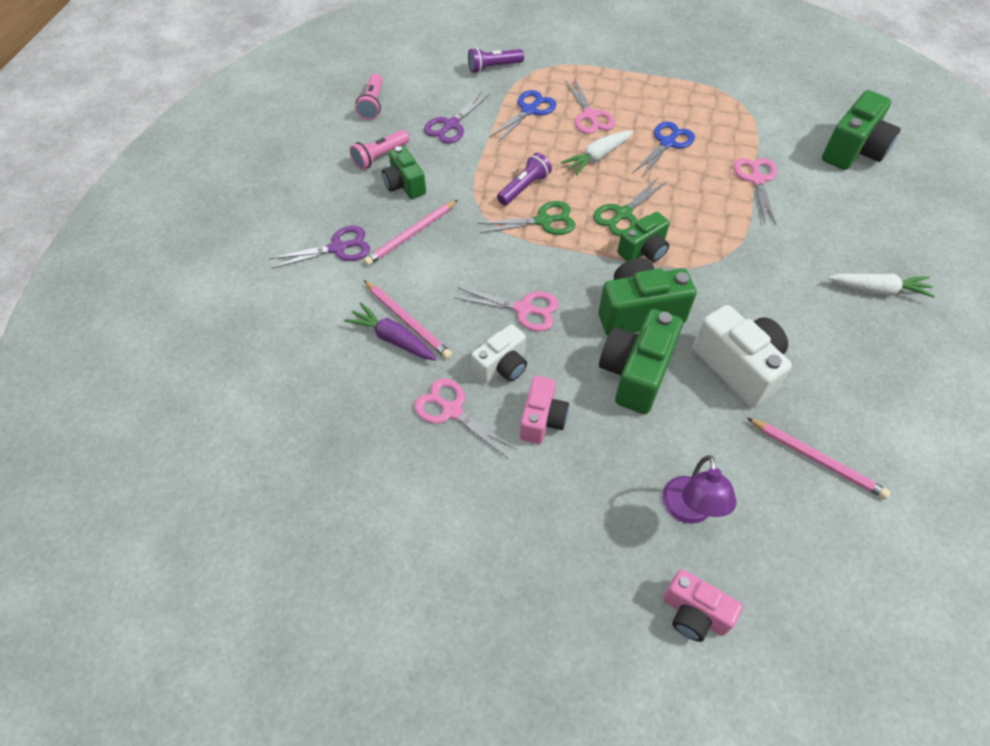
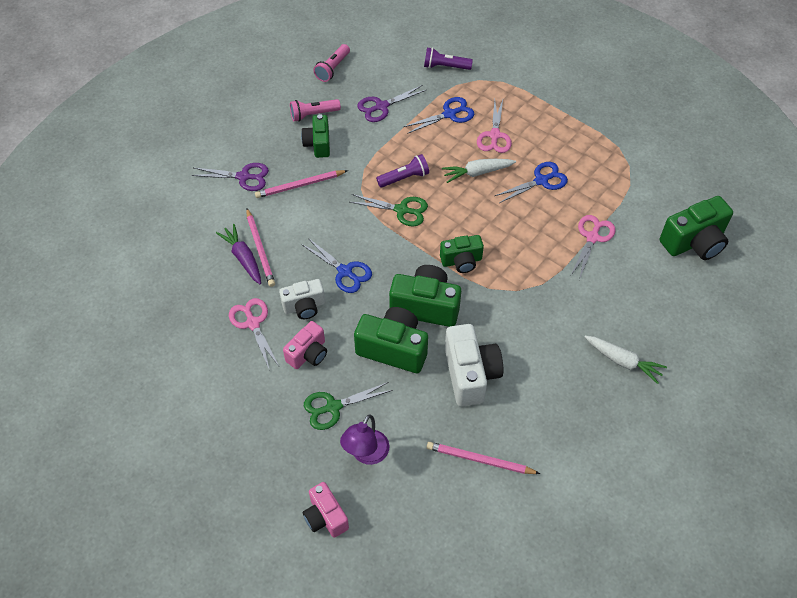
camera: 25 degrees right, 0 degrees up
pink scissors [454,287,559,331] -> blue scissors [301,238,372,293]
green scissors [593,178,667,236] -> green scissors moved to [304,382,393,430]
green camera [599,309,683,414] -> green camera turned 60 degrees clockwise [354,307,428,373]
pink pencil [747,418,891,499] -> pink pencil turned 135 degrees clockwise [427,442,540,474]

